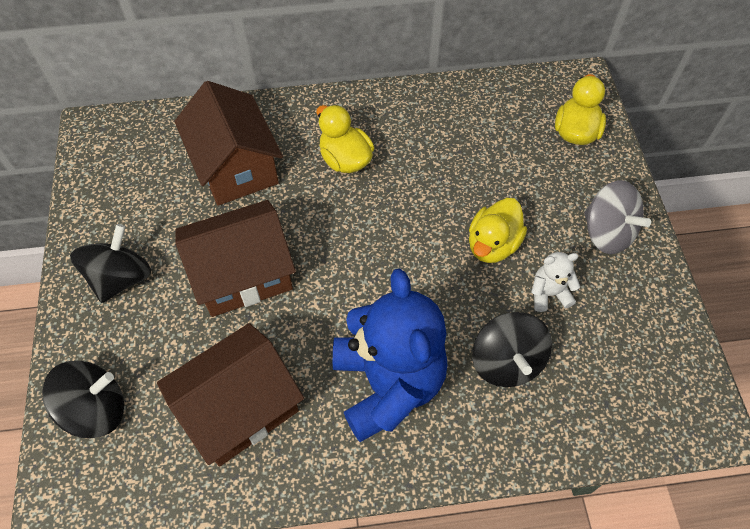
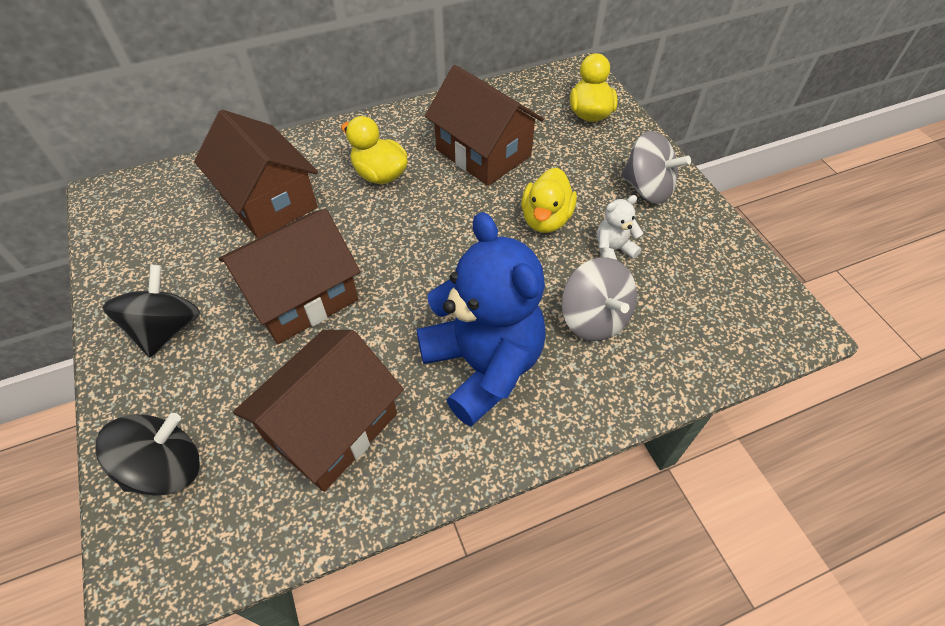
camera: 15 degrees left, 5 degrees down
black spinning top [472,312,552,387] -> grey spinning top [561,257,637,341]
none -> brown house [425,65,544,186]

